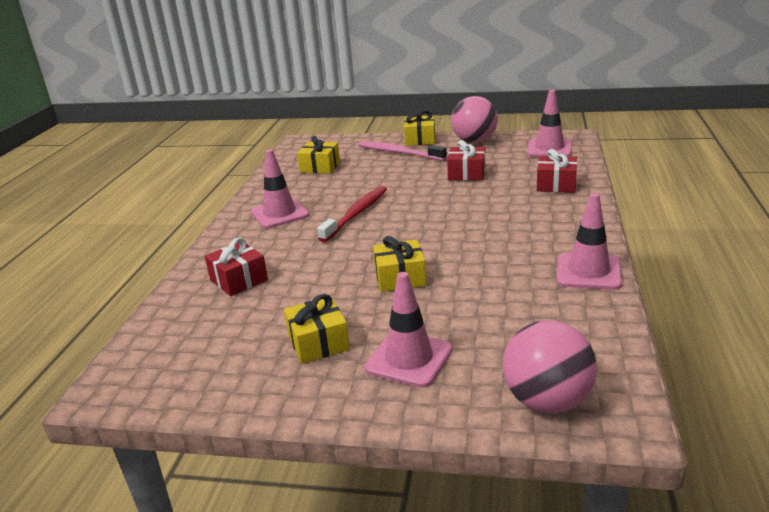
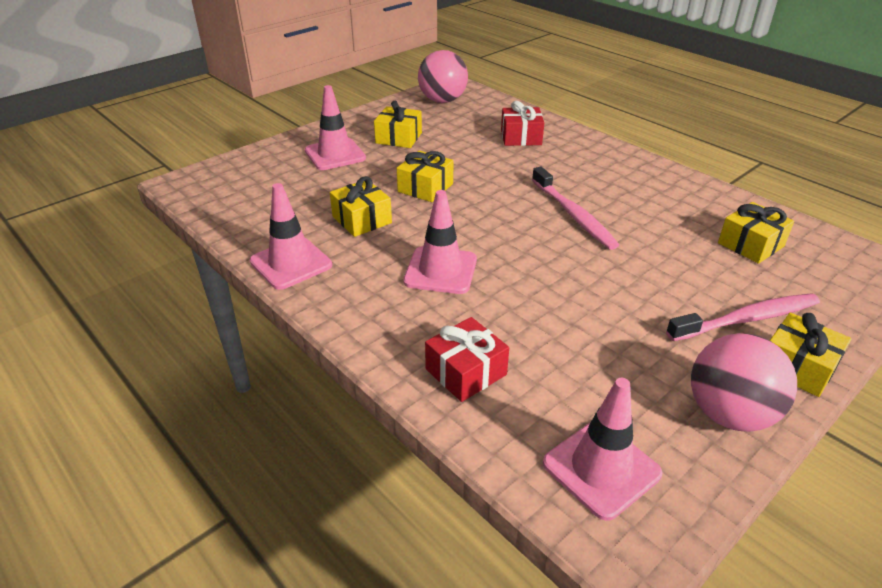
camera: 125 degrees right, 10 degrees up
pink traffic cone [251,149,309,228] -> pink traffic cone moved to [403,190,477,294]
red toothbrush [317,186,387,242] -> pink toothbrush [532,166,619,250]
red gift [447,140,485,180] -> none
pink ball [503,320,597,413] -> pink ball moved to [418,50,468,103]
none -> yellow gift [330,176,392,237]

